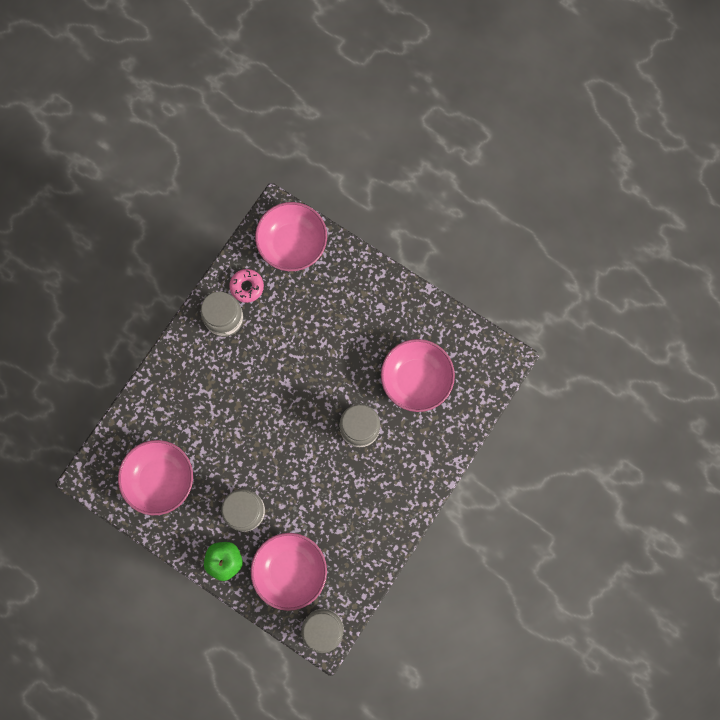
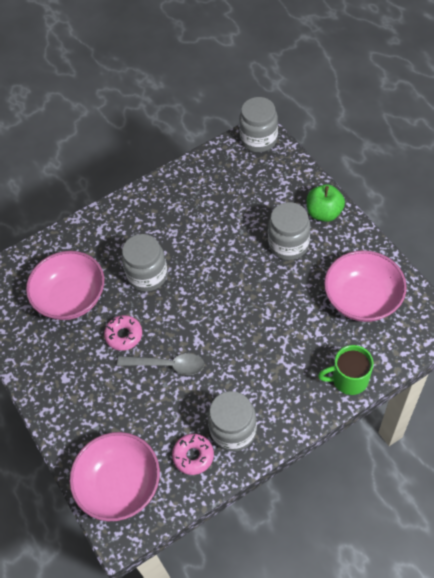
camera: 150 degrees left, 20 degrees down
pink bowl [251,533,327,611] -> none
none -> pink donut [104,315,142,351]
none -> grey spoon [117,353,205,375]
none -> green mug [318,345,374,395]

